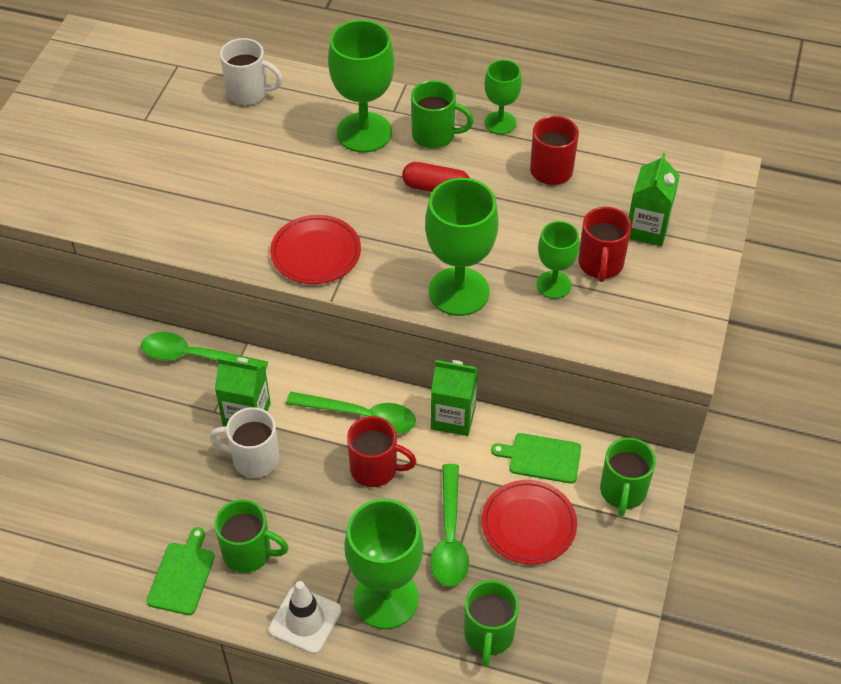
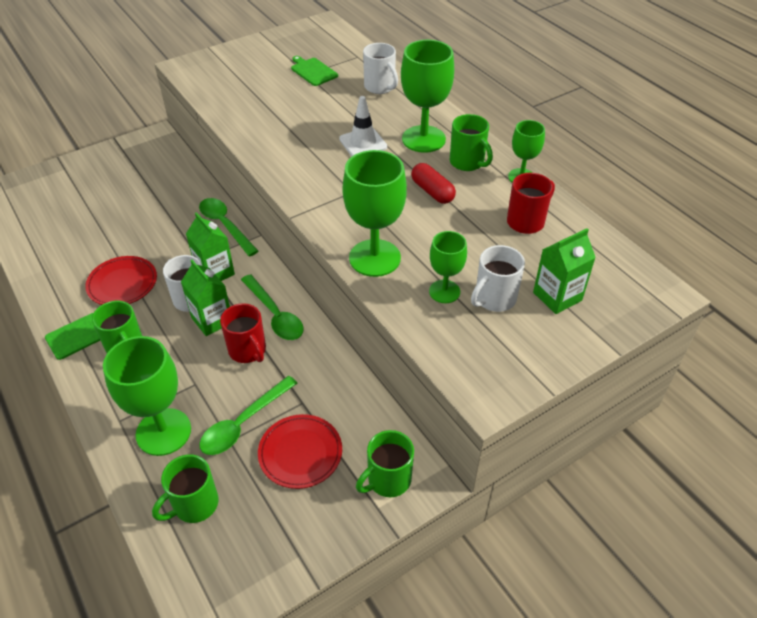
camera: 40 degrees right, 5 degrees down
white traffic cone [268,581,342,654] -> white traffic cone moved to [339,96,387,156]
red plate [270,215,361,284] -> red plate moved to [85,256,157,305]
green carton [431,360,478,436] -> green carton moved to [181,260,230,336]
green cutting board [491,433,581,483] -> green cutting board moved to [291,56,338,86]
red mug [578,207,632,282] -> white mug [471,245,525,312]

